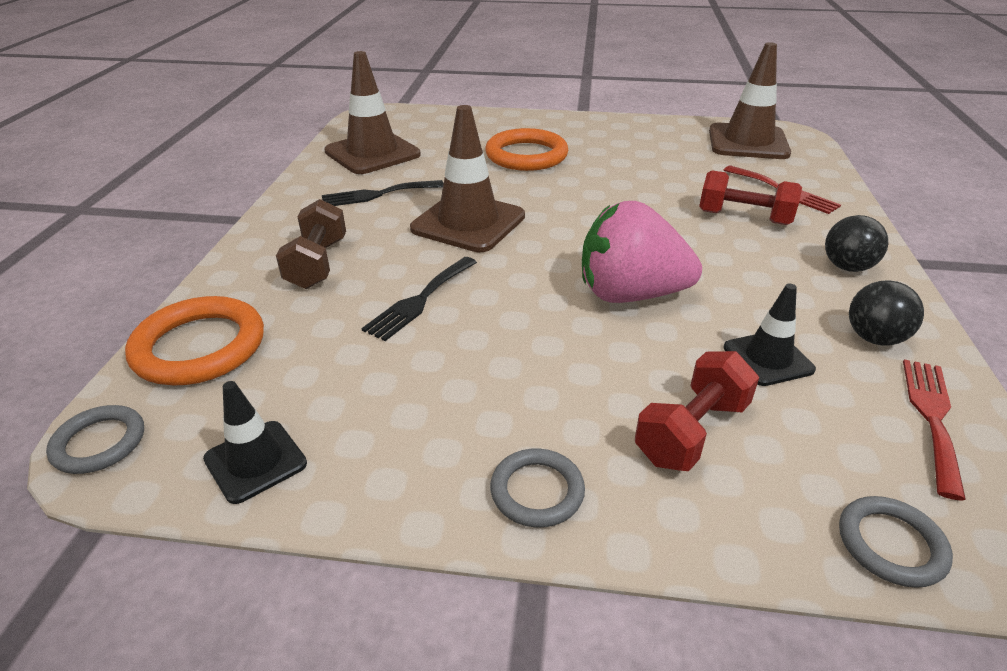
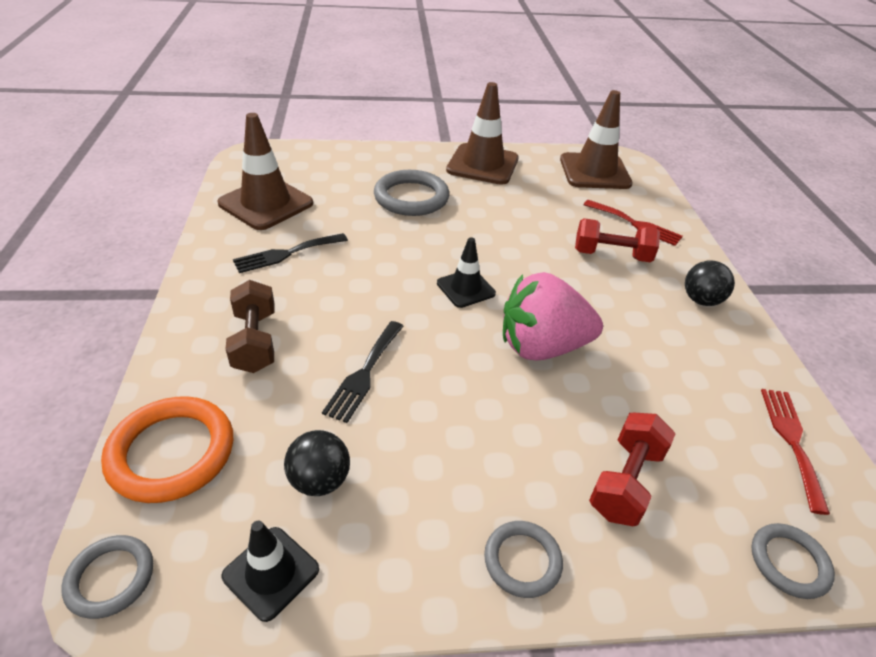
camera: 15 degrees left, 5 degrees up
brown traffic cone [410,105,525,252] -> brown traffic cone moved to [446,82,518,185]
orange ring [485,128,568,171] -> grey ring [374,170,449,216]
black traffic cone [724,283,816,386] -> black traffic cone moved to [437,237,496,308]
black ball [849,280,924,345] -> black ball moved to [284,430,350,496]

